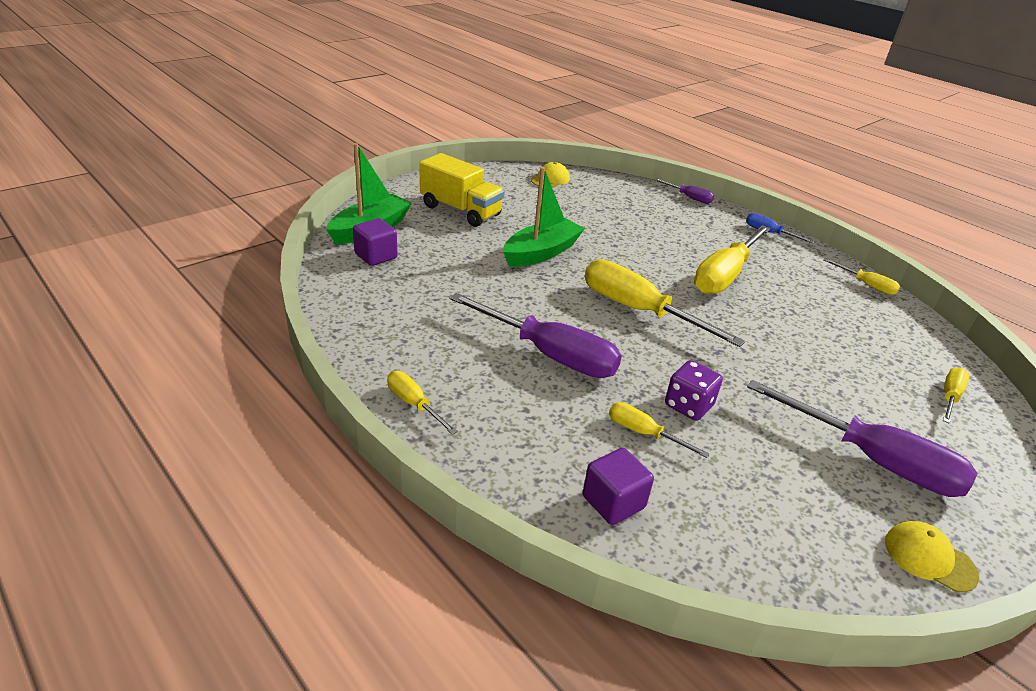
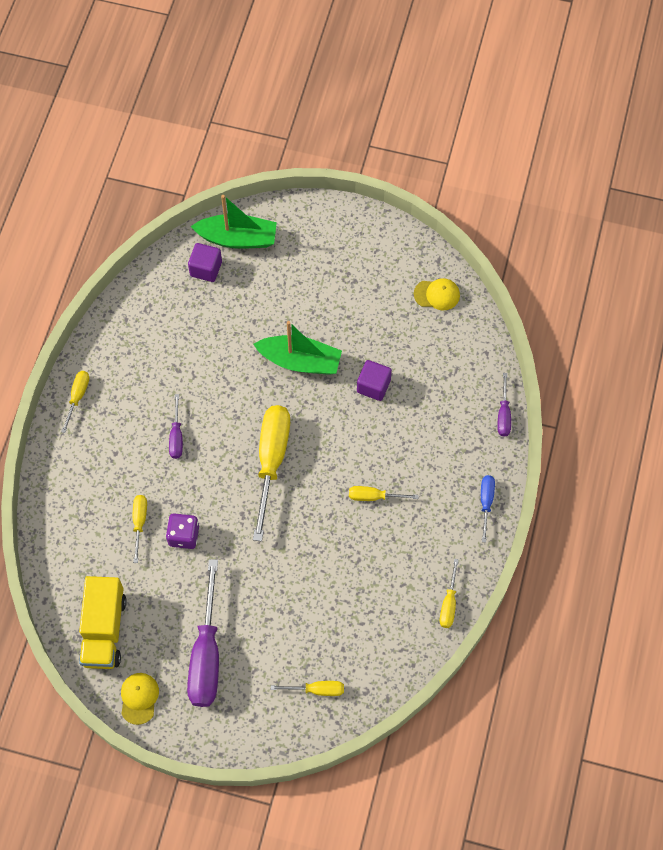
camera: 60 degrees right, 30 degrees up
yellow truck [420,153,504,227] -> yellow truck moved to [79,576,127,669]
purple screwdriver [450,293,622,378] -> purple screwdriver [169,394,183,459], size x0.49
purple cube [583,448,654,525] -> purple cube moved to [357,360,392,401]
yellow screwdriver [694,225,771,294] -> yellow screwdriver [349,486,419,501], size x0.49

